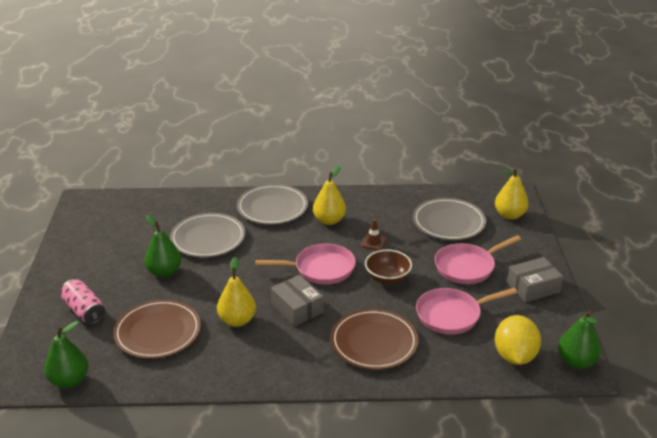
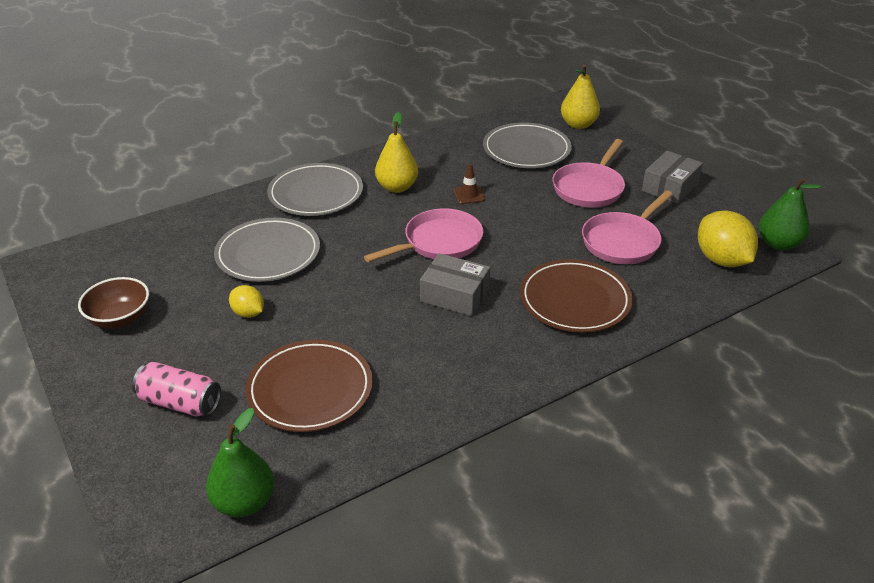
camera: 30 degrees left, 5 degrees up
green pear [144,215,181,278] -> yellow lemon [229,285,264,318]
yellow pear [217,257,256,327] -> none
brown bowl [365,249,412,285] -> brown bowl moved to [78,277,149,329]

